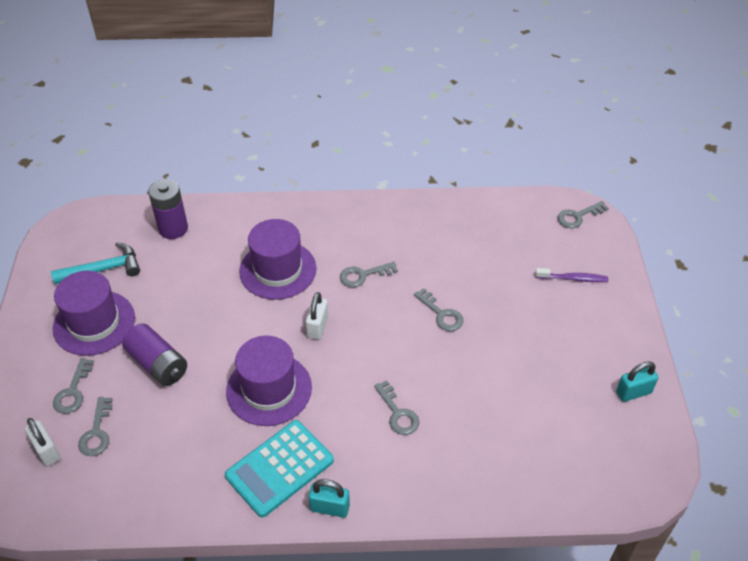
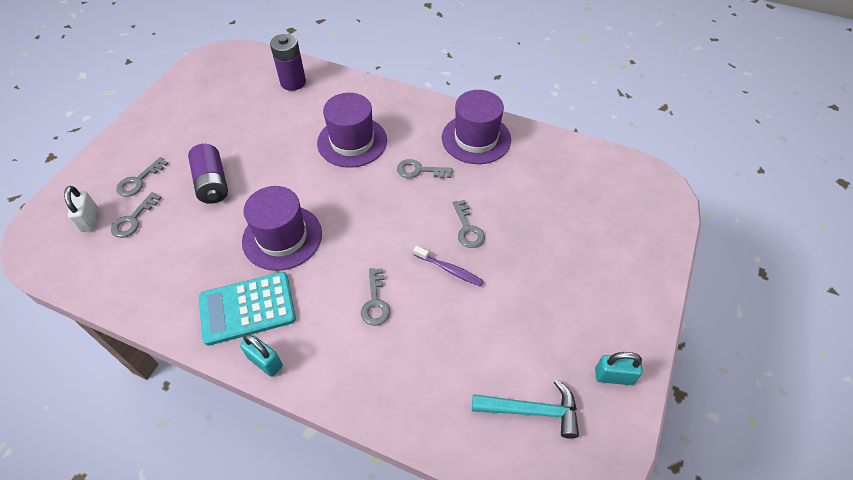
camera: 25 degrees right, 5 degrees up
turquoise hammer [51,242,140,284] -> turquoise hammer moved to [472,379,579,439]
purple hat [53,271,135,356] -> purple hat moved to [442,90,511,164]
white padlock [306,292,328,340] -> none
purple toothbrush [535,268,608,282] -> purple toothbrush moved to [413,246,484,287]
grey key [557,201,609,228] -> none

